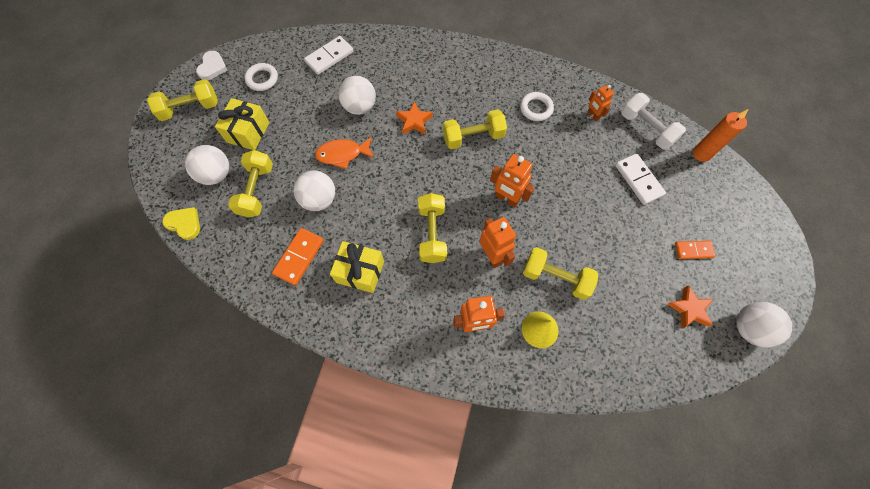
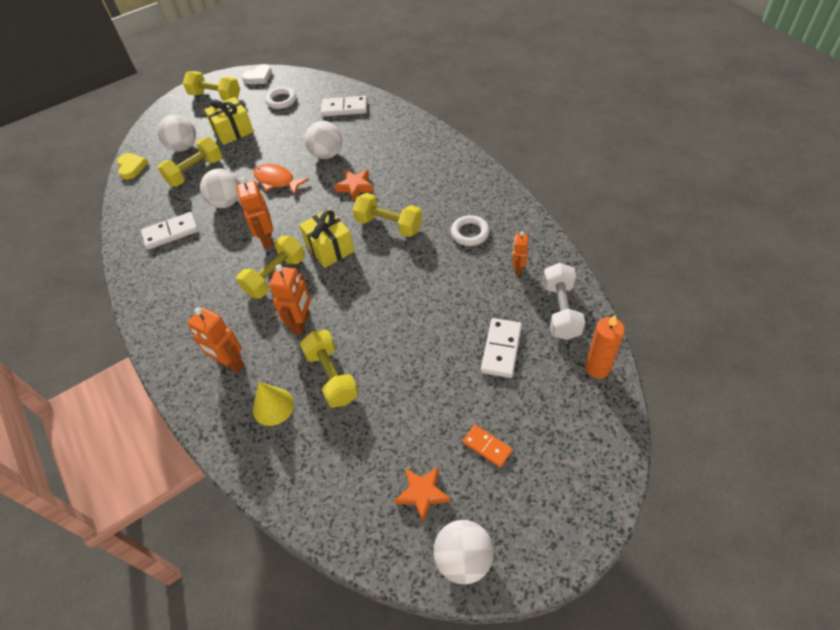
camera: 45 degrees right, 15 degrees down
orange domino [272,228,324,286] -> white domino [141,212,199,250]
yellow gift [330,241,384,293] -> yellow gift moved to [299,209,354,268]
orange robot [490,154,535,207] -> orange robot moved to [237,177,274,248]

